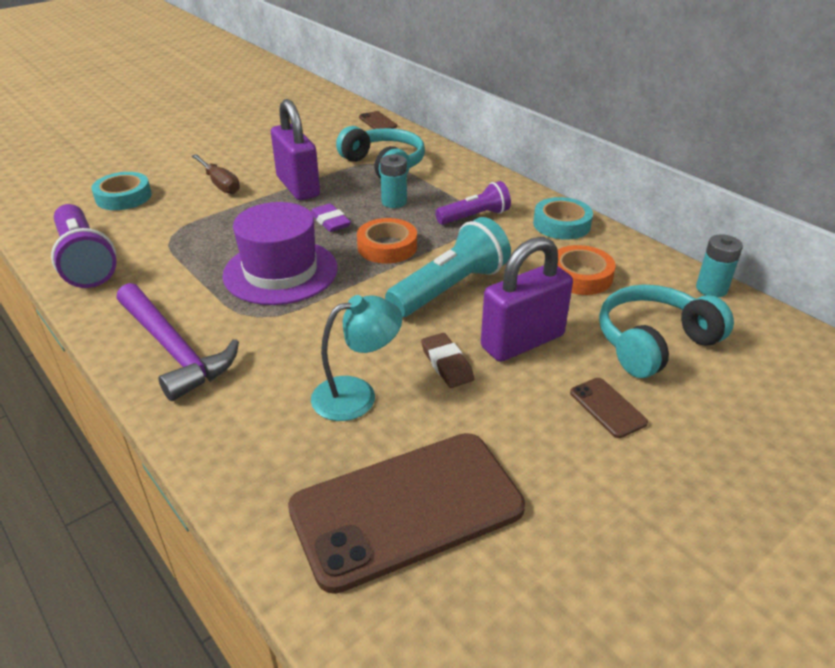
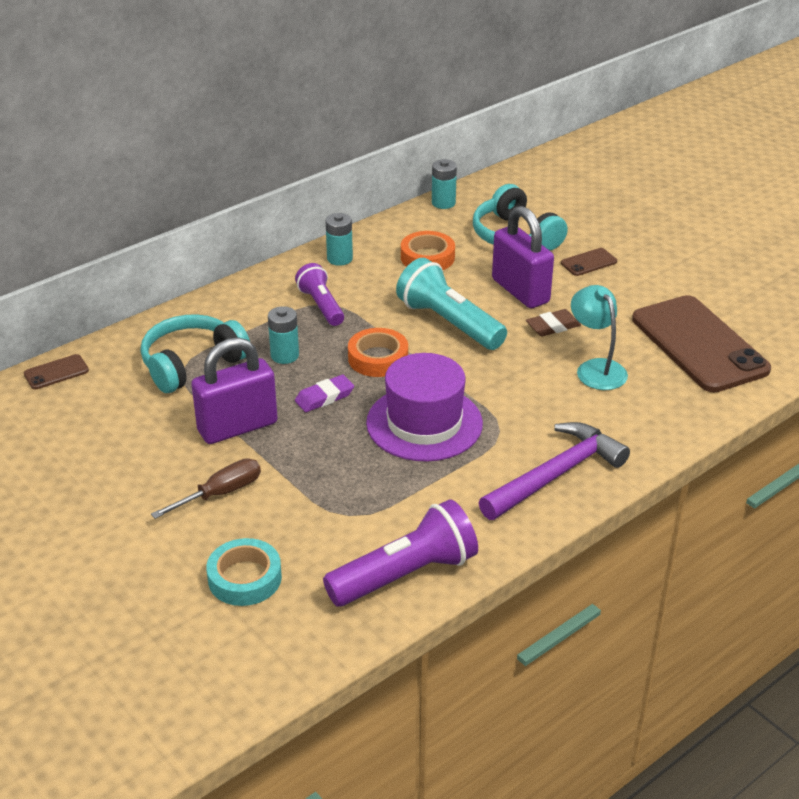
camera: 90 degrees left, 0 degrees up
turquoise tape [533,197,593,240] -> turquoise battery [325,213,353,266]

